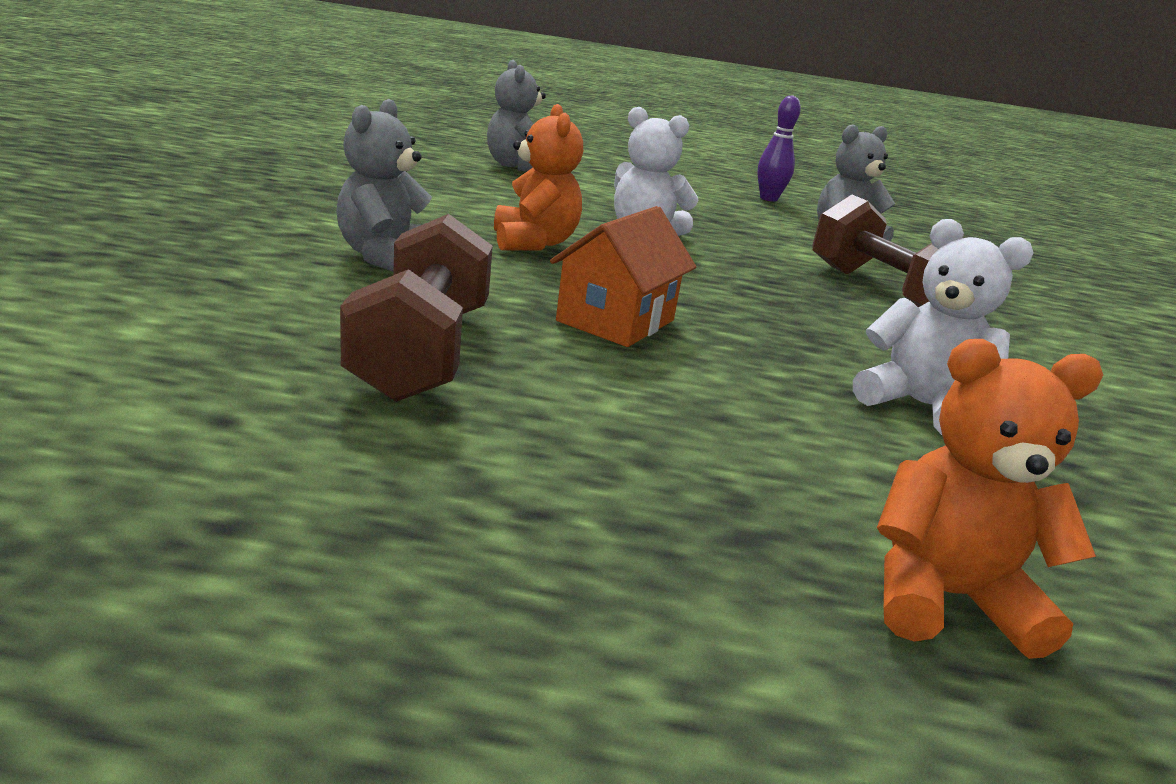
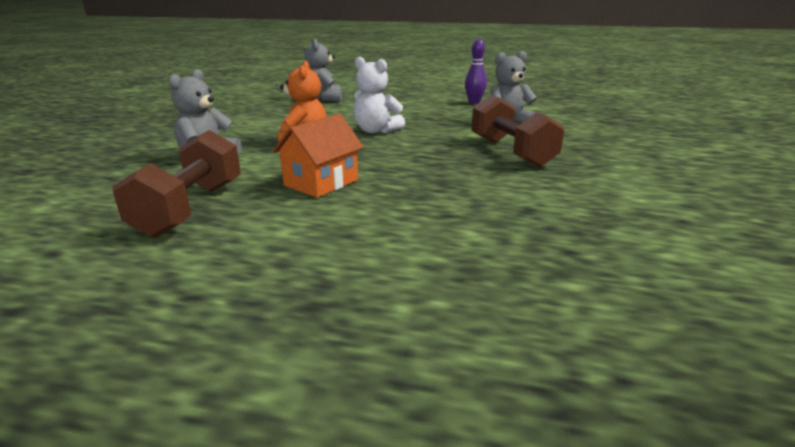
camera: 10 degrees right, 0 degrees up
white teddy bear [853,219,1034,435] -> none
orange teddy bear [877,339,1103,659] -> none

